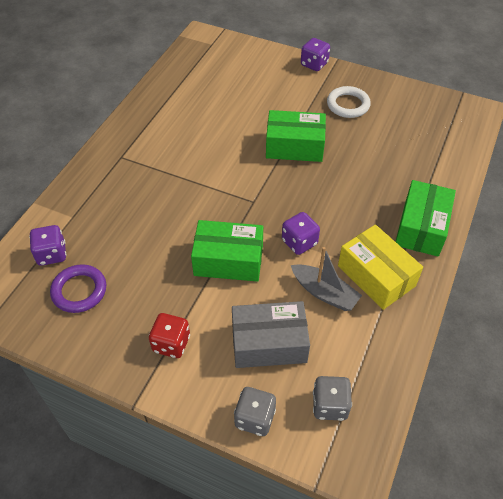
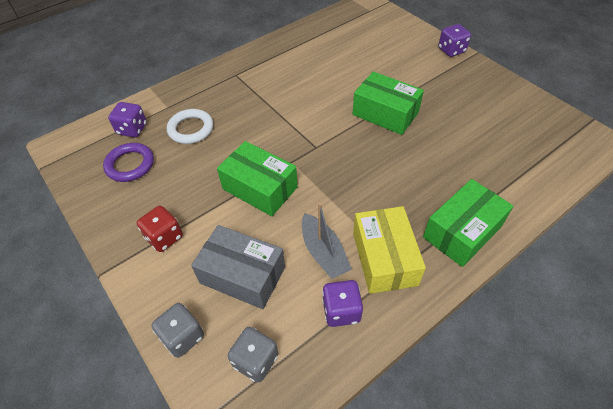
camera: 30 degrees right, 0 degrees up
purple dice [282,212,320,255] -> purple dice moved to [322,280,363,327]
white ring [327,86,371,118] -> white ring moved to [167,109,213,144]

